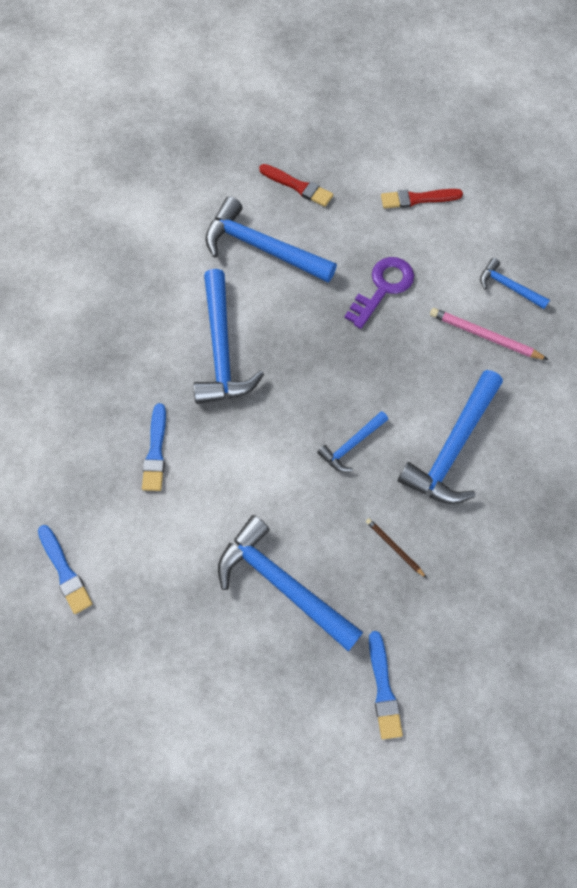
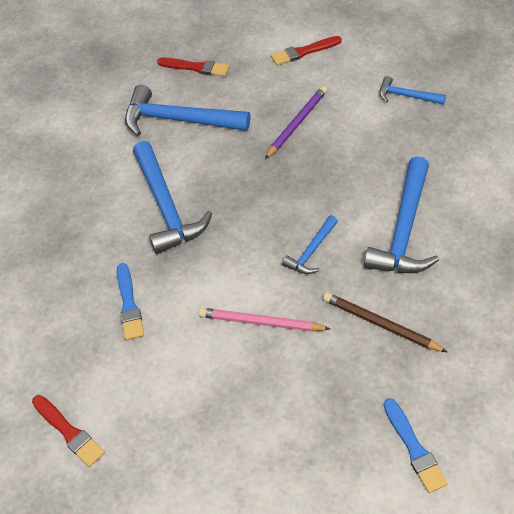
camera: 10 degrees left, 15 degrees down
blue brush [38,525,93,614] -> red brush [32,395,105,467]
blue hammer [218,515,363,651] -> none
purple key [344,257,414,329] -> purple pencil [265,86,327,159]
brown pencil [366,518,427,578] -> brown pencil [323,292,447,352], size x1.68
pink pencil [430,308,548,360] -> pink pencil moved to [198,308,330,332]

